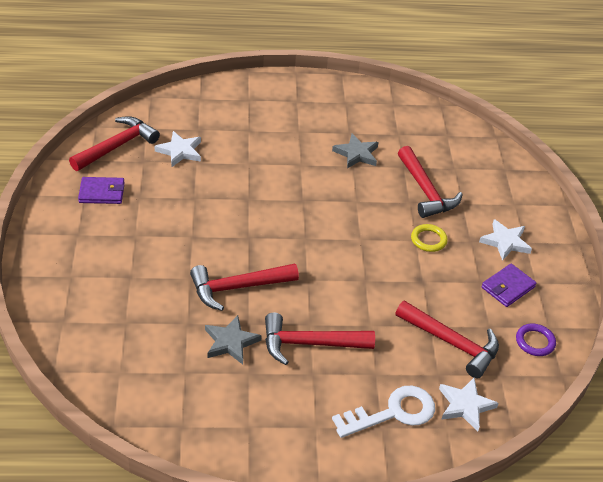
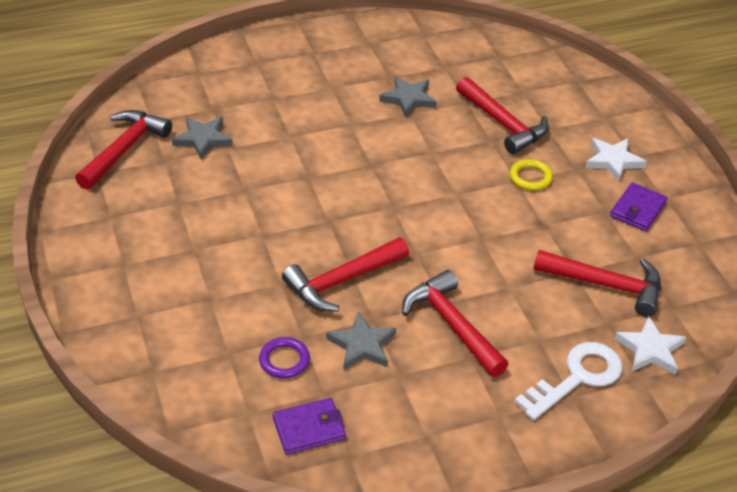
camera: 15 degrees left, 0 degrees up
purple wallet [78,177,125,204] -> purple wallet moved to [273,398,346,454]
white star [154,131,201,167] -> grey star [172,117,233,160]
red hammer [265,313,375,365] -> red hammer turned 75 degrees clockwise [402,270,509,377]
purple ring [516,323,556,356] -> purple ring moved to [259,337,310,379]

